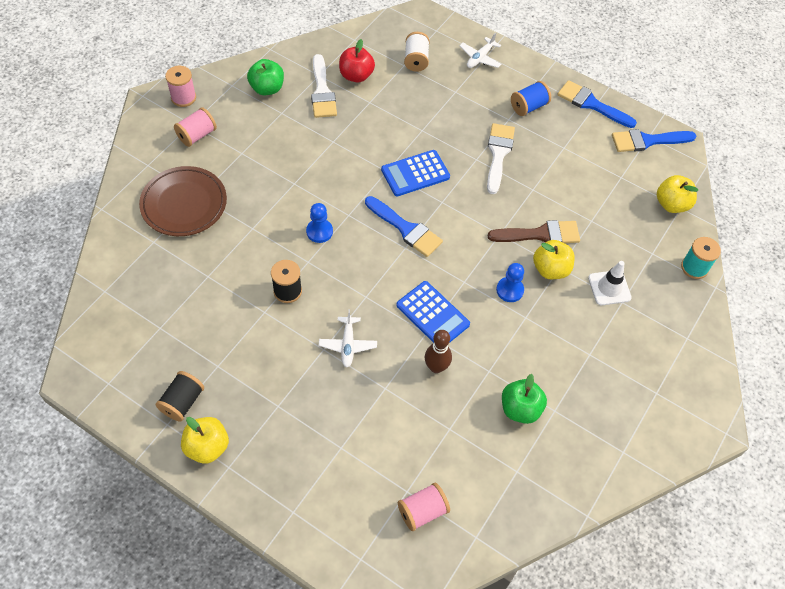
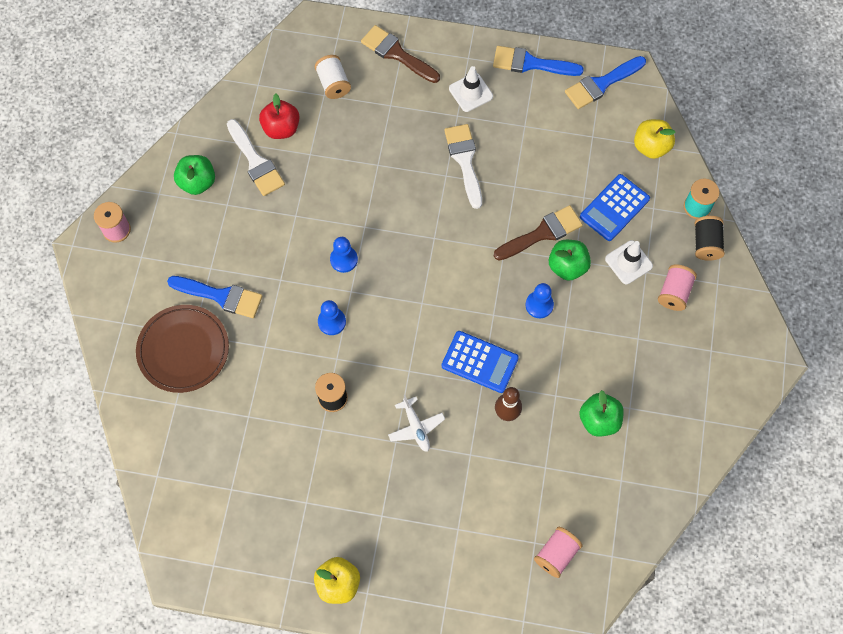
camera: 20 degrees left, 10 degrees up
black spool [156,371,204,422] -> black spool moved to [695,216,725,261]
pink spool [174,107,217,147] -> pink spool moved to [658,265,697,311]
blue brush [365,196,443,257] -> blue brush moved to [167,276,263,318]
blue calculator [381,150,450,196] -> blue calculator moved to [580,174,650,241]
white plane [460,32,501,68] -> brown brush [361,25,440,83]
blue spool [511,81,551,116] -> white traffic cone [449,66,493,112]
yellow apple [533,240,575,279] -> green apple [549,240,591,281]
none -> blue pawn [330,237,358,273]

